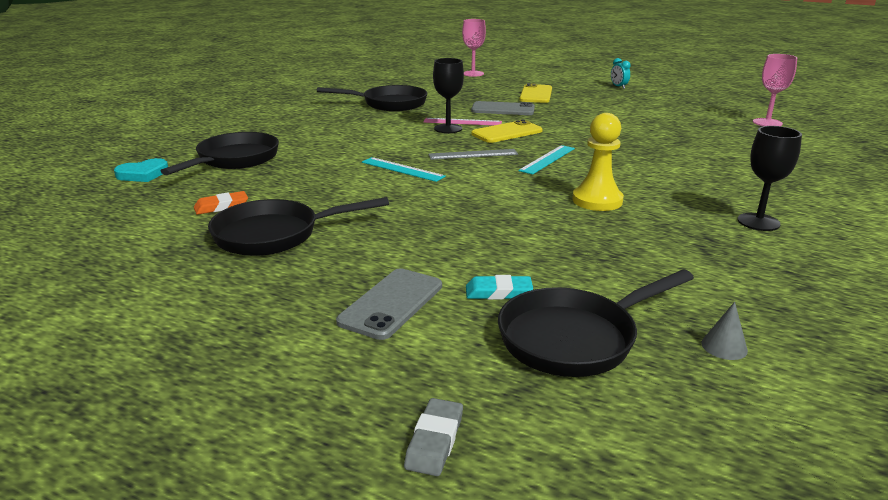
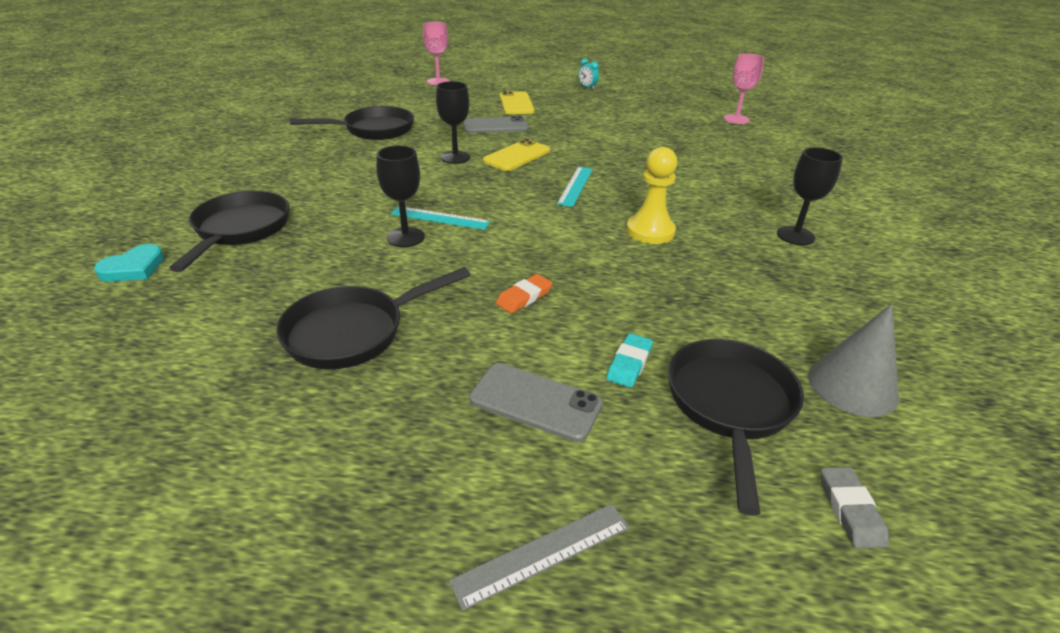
camera: 20 degrees left, 10 degrees up
orange eraser [194,191,248,215] -> orange eraser moved to [496,274,553,313]
grey phone [336,269,442,340] -> grey phone turned 75 degrees counterclockwise [469,363,603,442]
grey eraser [404,398,463,476] -> grey eraser moved to [821,467,889,549]
pink ruler [424,118,502,126] -> none
grey ruler [428,149,518,160] -> grey ruler moved to [449,504,630,611]
turquoise eraser [466,275,533,300] -> turquoise eraser turned 45 degrees counterclockwise [606,333,653,388]
black pan [498,269,694,377] -> black pan turned 150 degrees clockwise [668,339,804,516]
grey cone [701,302,748,360] -> grey cone [808,304,899,417], size x2.10
none -> black goblet [376,146,425,247]

